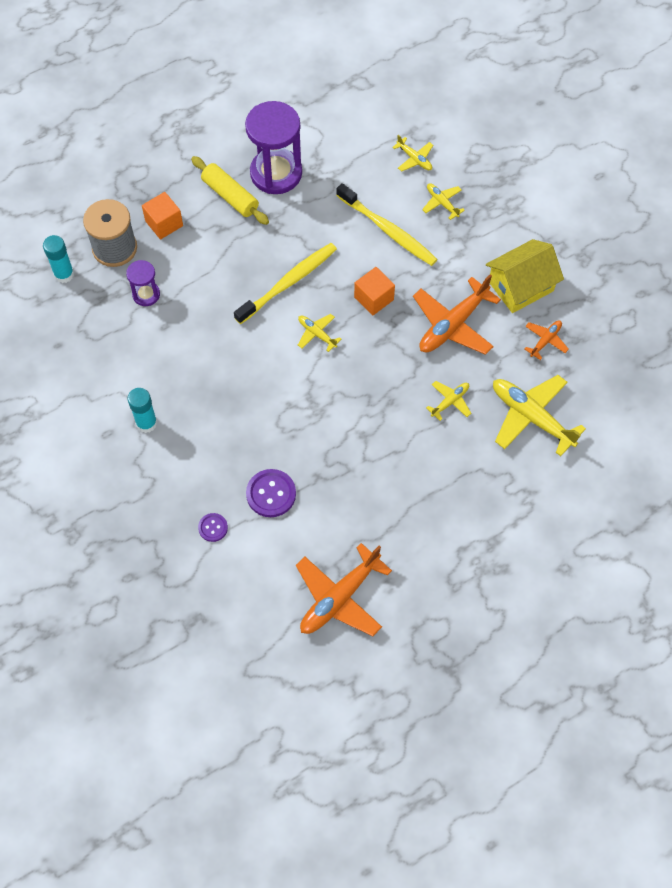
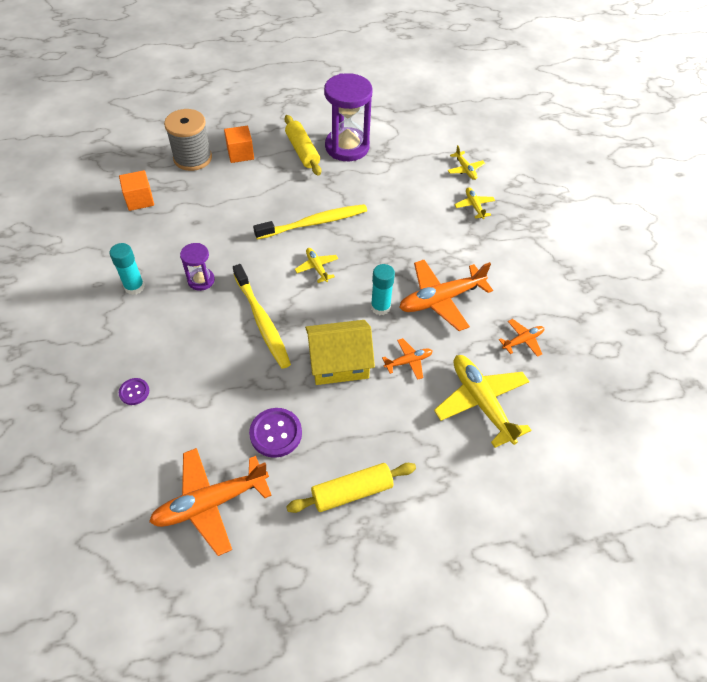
camera: 20 degrees right, 10 degrees down
turquoise glue stick [43,235,74,283] -> turquoise glue stick moved to [371,264,395,315]
purple hourglass [126,260,160,306] -> purple hourglass moved to [180,243,215,291]
purple button [246,469,296,517] -> purple button moved to [249,408,302,458]
yellow toothbrush [336,183,438,266] -> yellow toothbrush moved to [233,264,291,369]
orange cube [354,267,395,316] -> orange cube moved to [119,170,154,211]
yellow plane [426,381,471,421] -> orange plane [382,338,433,380]
yellow house [486,239,564,313] -> yellow house moved to [305,320,375,385]
none -> yellow rolling pin [286,463,416,513]

